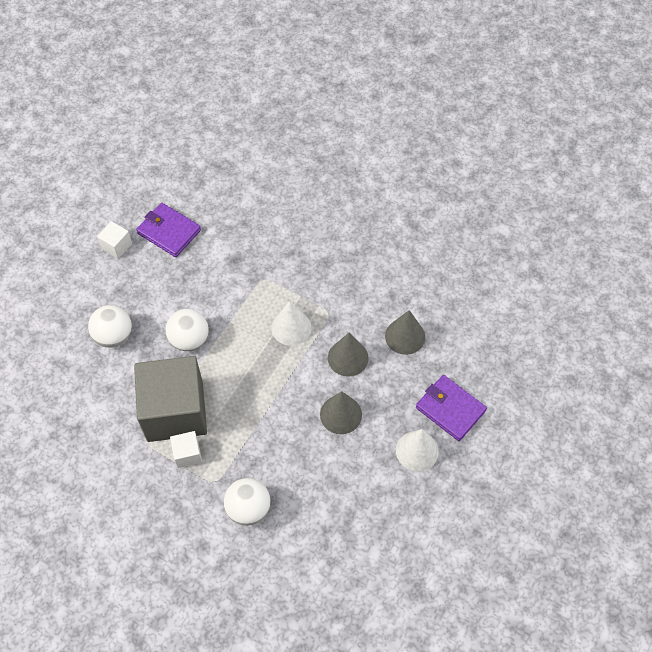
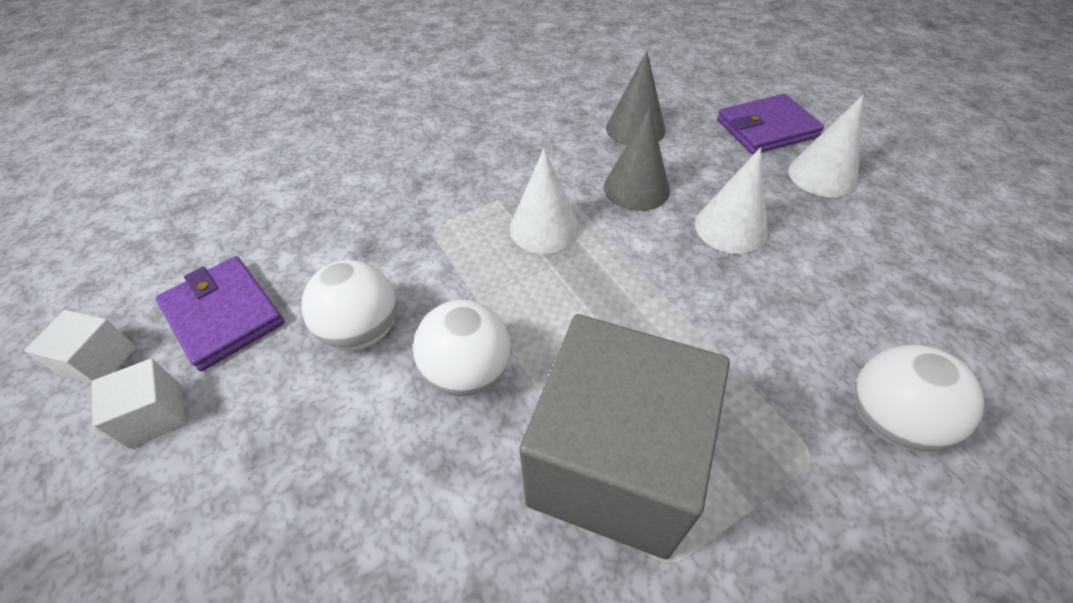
camera: 60 degrees left, 10 degrees down
white ball [88,305,132,348] -> white ball moved to [301,260,397,351]
purple wallet [136,203,201,257] -> purple wallet turned 75 degrees clockwise [155,256,284,371]
white cube [170,431,202,468] -> white cube moved to [24,310,136,385]
grey cone [320,391,362,434] -> white cone [695,147,768,254]

